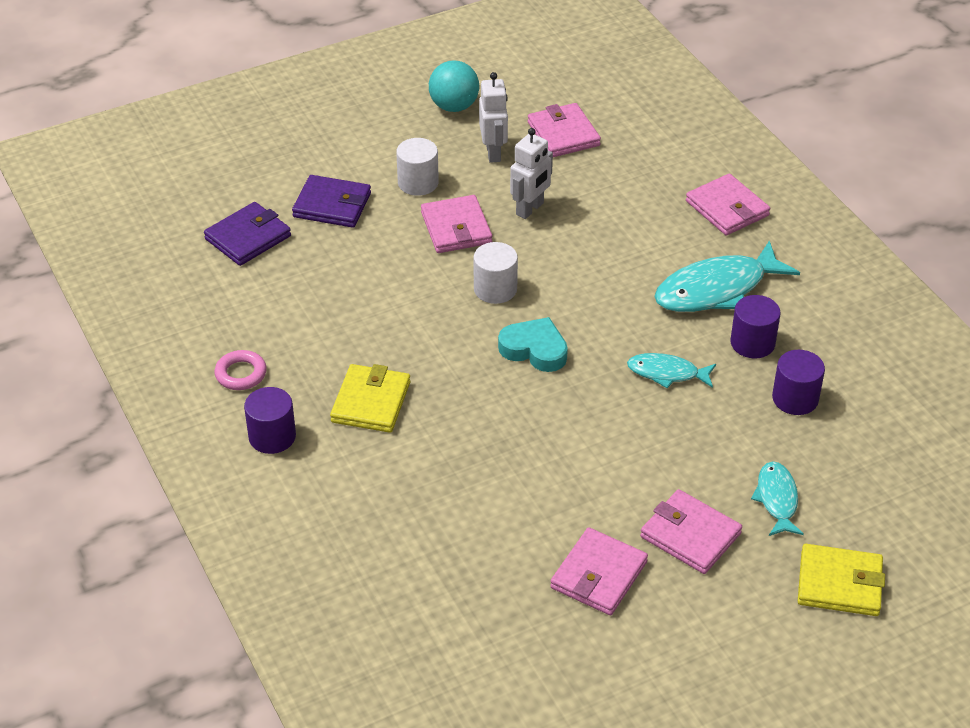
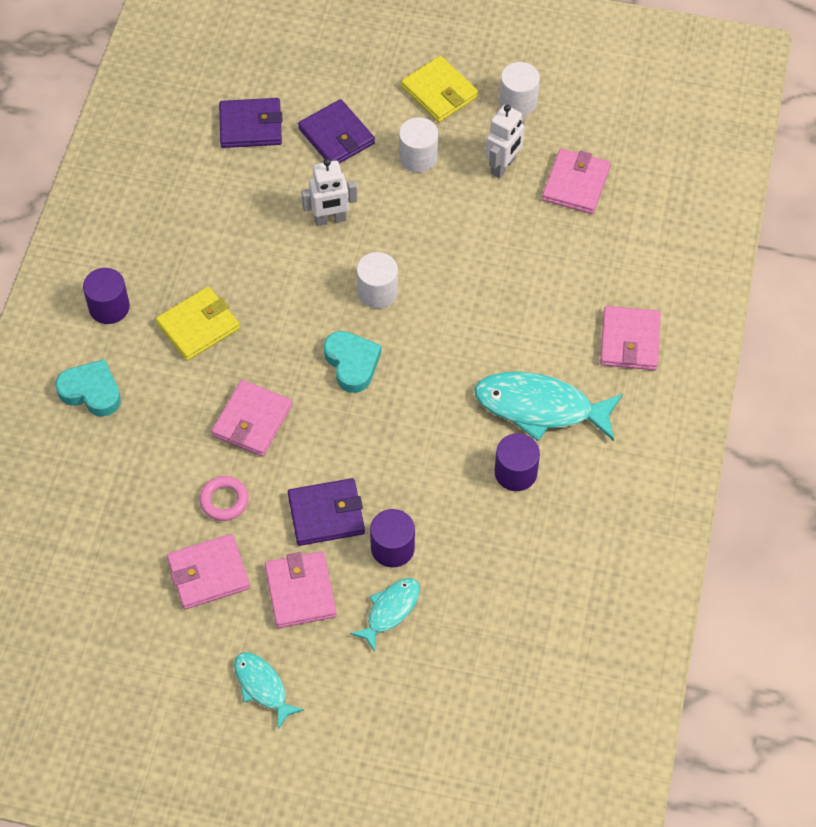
camera: 40 degrees right, 15 degrees up
pink ring [215,350,267,390] -> pink ring moved to [199,476,249,521]
pink wallet [421,195,492,253] -> pink wallet moved to [212,380,292,456]
turquoise ball [429,61,479,112] -> white cylinder [499,62,540,116]
white robot [510,128,553,219] -> white robot moved to [301,159,357,226]
turquoise fish [627,353,716,388] -> turquoise fish moved to [234,652,304,729]
purple cylinder [772,350,825,415] -> purple cylinder moved to [370,509,415,568]
yellow wallet [798,544,885,616] -> yellow wallet moved to [401,56,478,122]
none -> turquoise heart [55,359,121,417]
none -> purple wallet [288,478,365,546]

